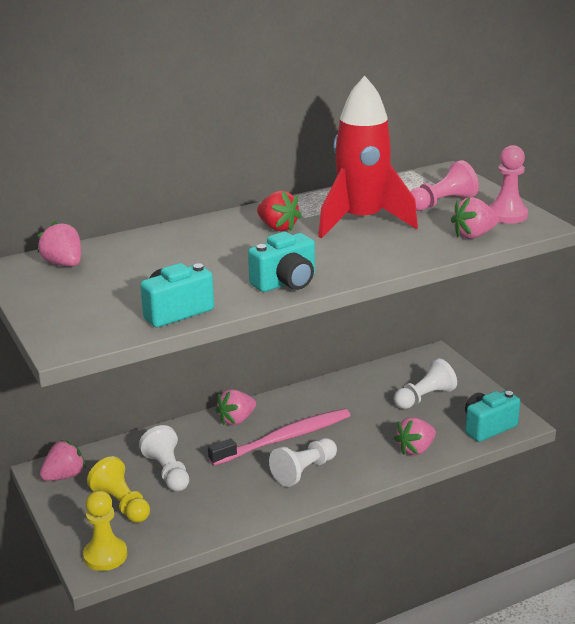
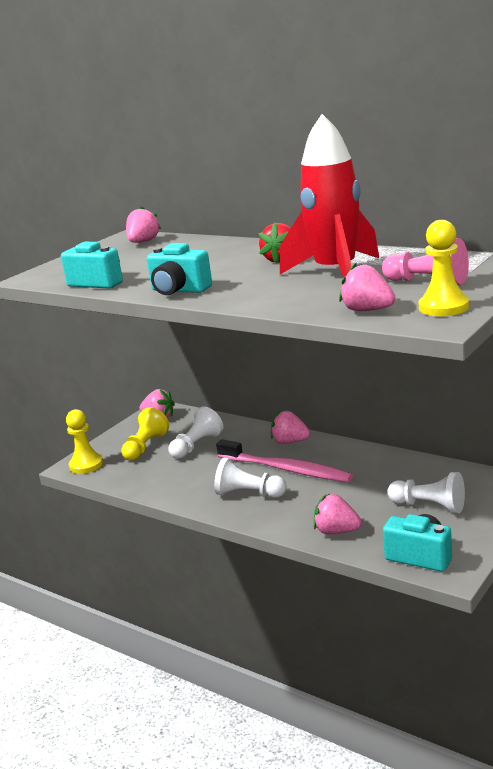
camera: 65 degrees right, 5 degrees down
pink pawn [489,145,528,223] -> yellow pawn [419,220,469,316]

